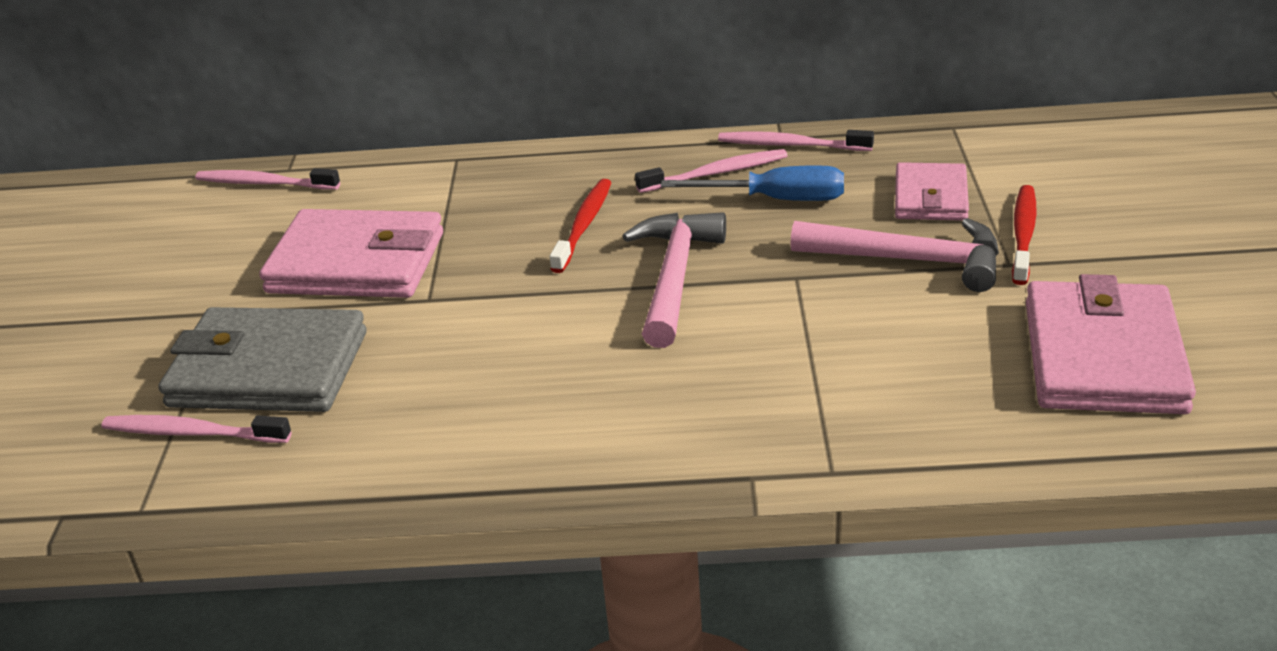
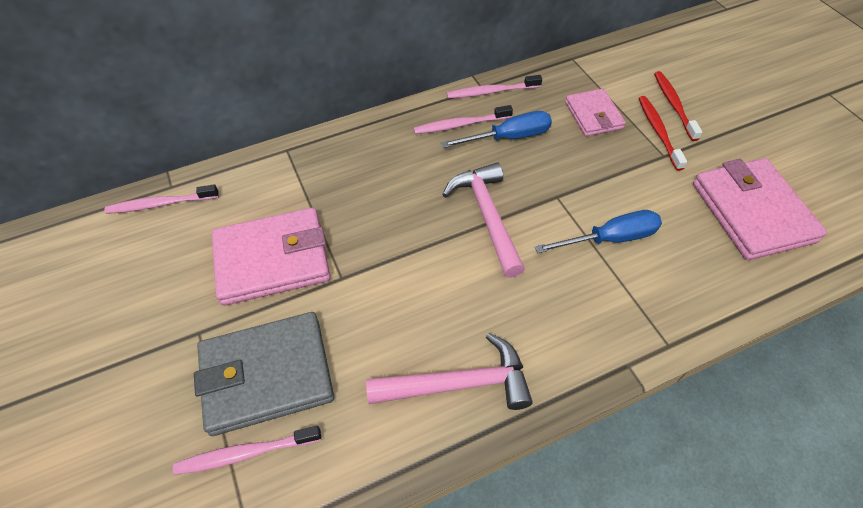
camera: 25 degrees left, 20 degrees up
red toothbrush [550,179,612,273] -> red toothbrush moved to [654,71,702,141]
pink toothbrush [635,149,787,193] -> pink toothbrush turned 150 degrees counterclockwise [414,105,513,134]
pink hammer [790,218,999,292] -> pink hammer moved to [366,333,533,410]
none -> blue screwdriver [535,210,662,253]

